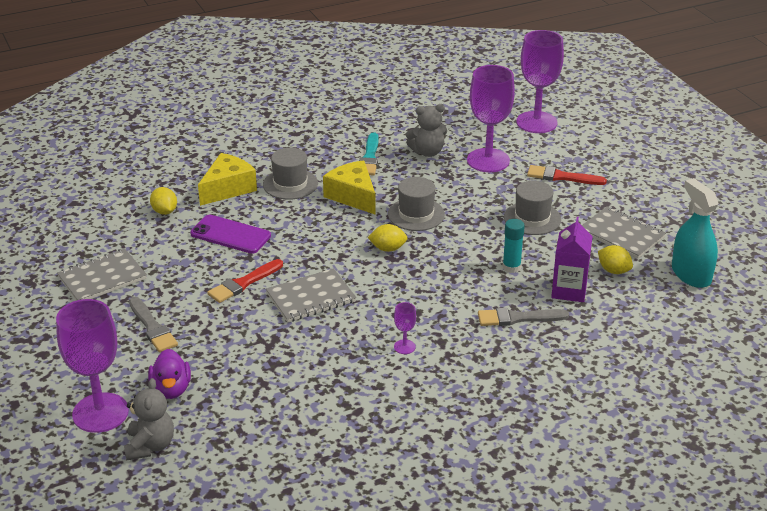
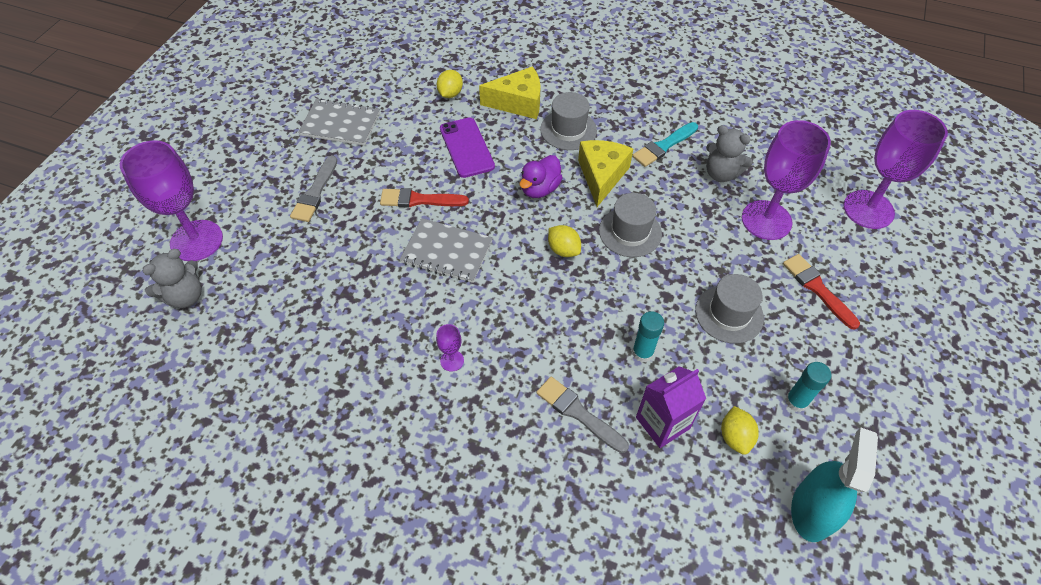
camera: 45 degrees right, 20 degrees up
purple duck [148,349,191,399] -> purple duck moved to [519,155,563,198]
grey notebook [582,207,666,259] -> turquoise glue stick [785,362,831,412]

